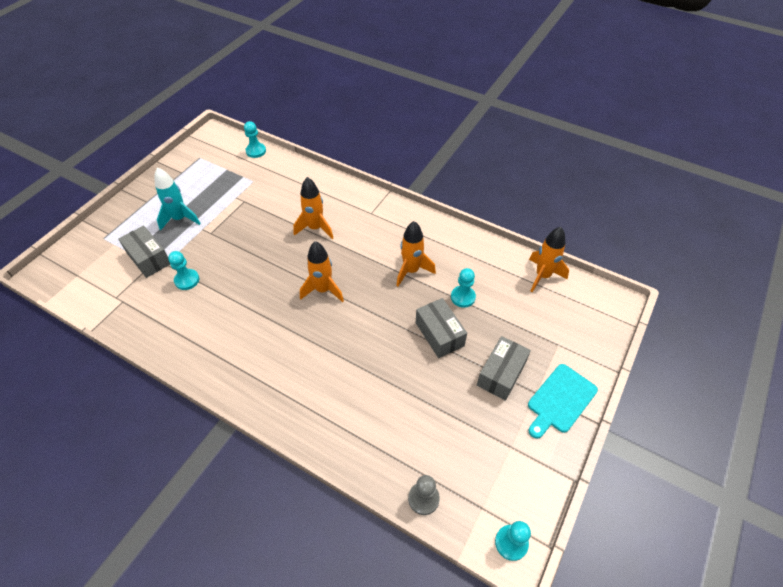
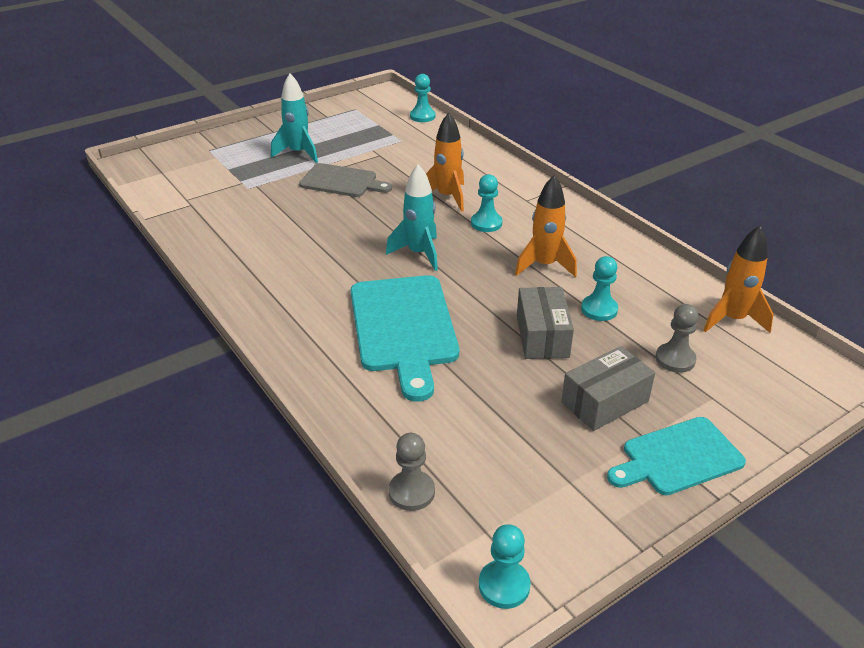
camera: 25 degrees right, 15 degrees down
grey box [118,225,170,278] -> none
turquoise pawn [168,251,199,290] -> turquoise pawn moved to [471,174,503,232]
orange rocket [300,241,344,302] -> turquoise rocket [386,164,438,271]
none -> grey cutting board [299,163,392,197]
none -> turquoise cutting board [351,275,459,402]
none -> grey pawn [656,304,699,373]

